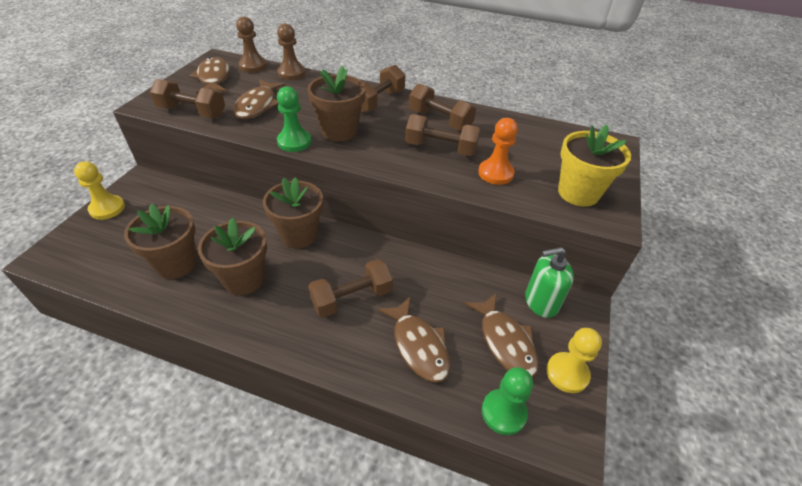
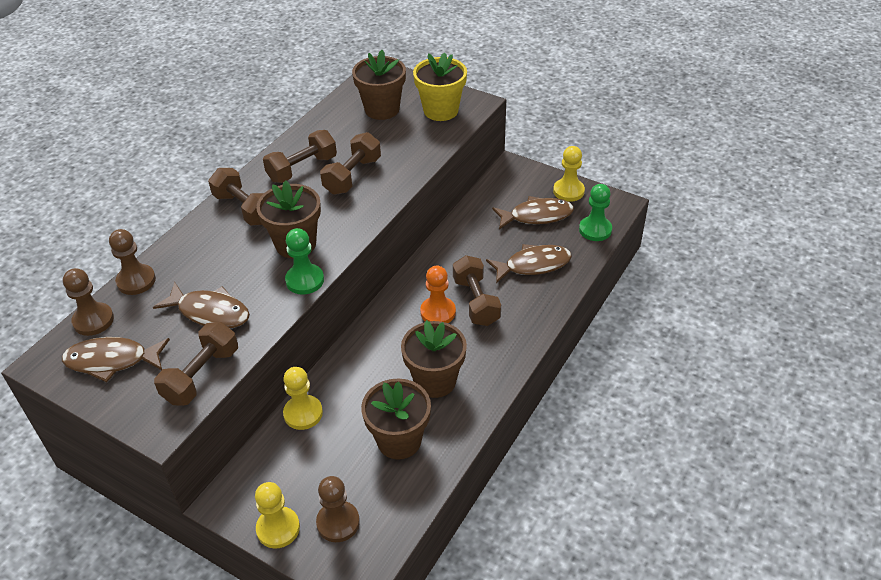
camera: 75 degrees left, 0 degrees up
brown flower pot [263,177,323,248] -> brown flower pot moved to [352,50,406,120]
orange pawn [478,118,518,185] -> orange pawn moved to [420,266,456,323]
green soap dispenser [525,247,574,318] -> none
none -> yellow pawn [283,367,323,430]
none -> brown pawn [316,476,360,542]

